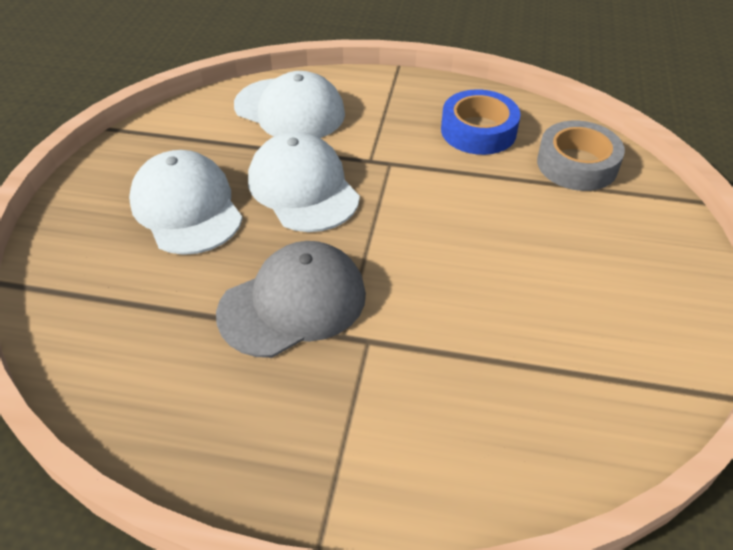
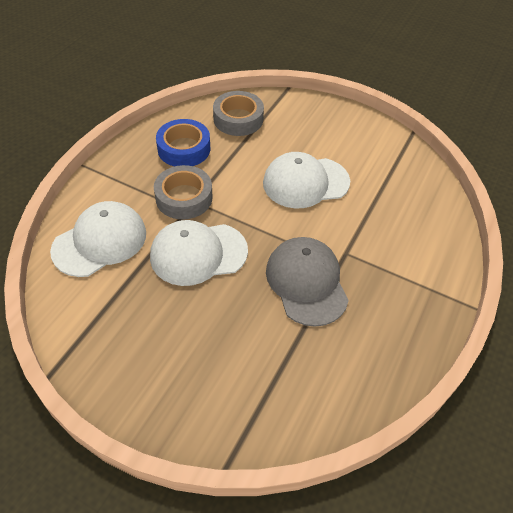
camera: 75 degrees left, 5 degrees up
white cap [129,150,243,255] -> white cap moved to [263,152,350,209]
none -> grey tape [154,165,213,219]

